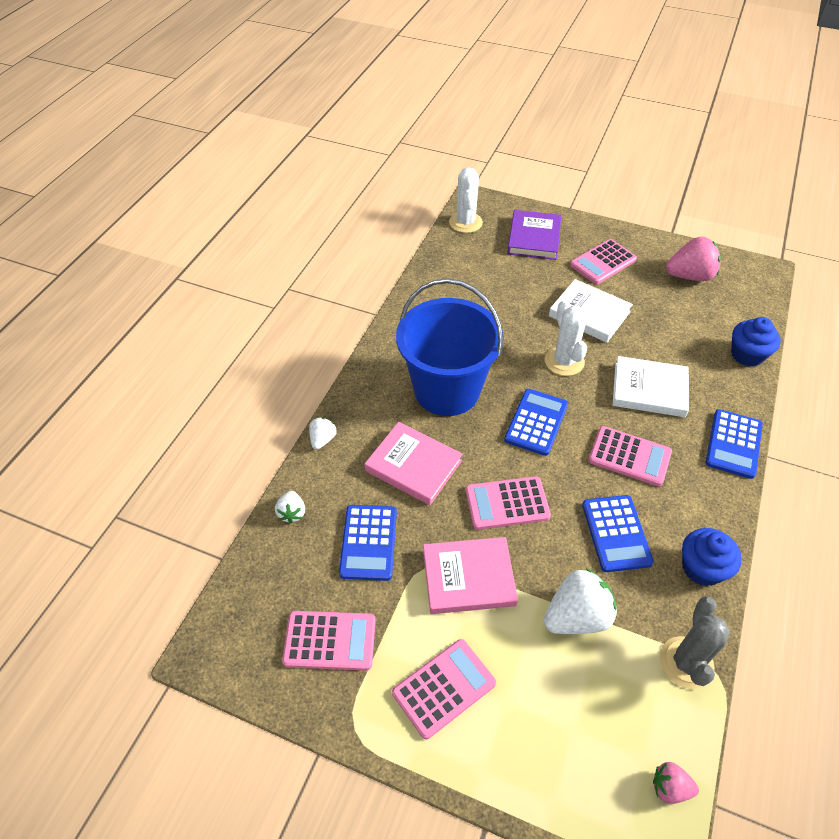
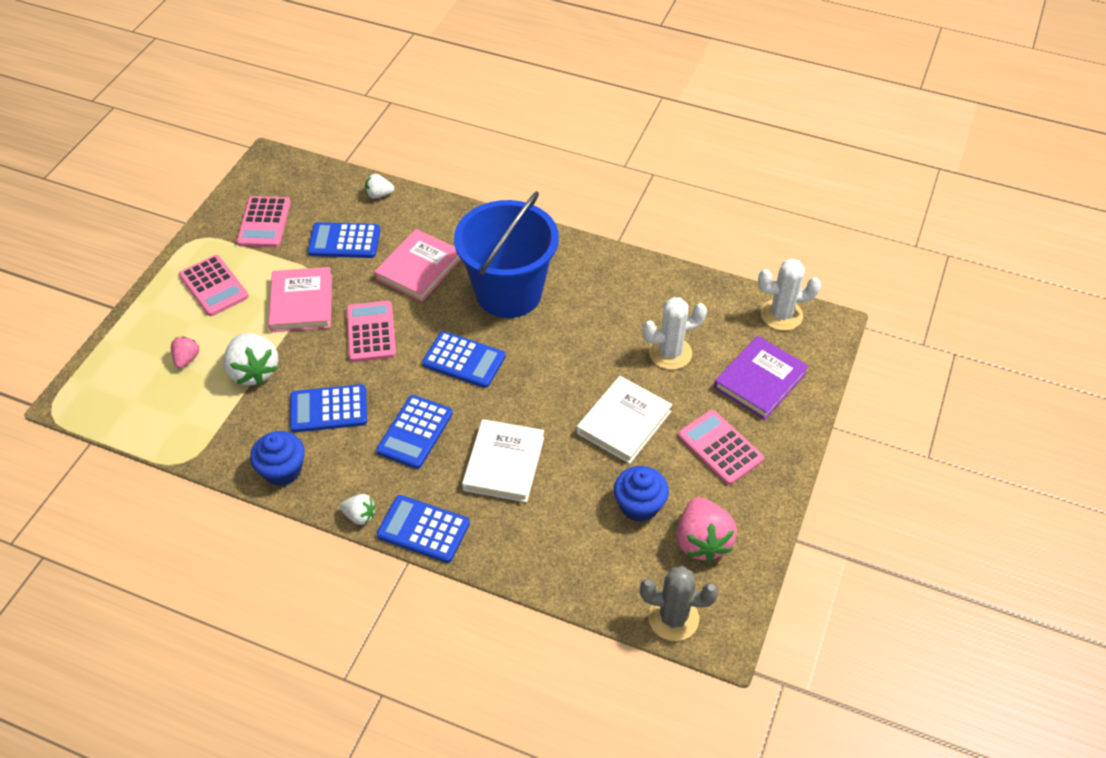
camera: 90 degrees right, 0 degrees up
white strawberry [309,418,337,449] -> white strawberry moved to [340,494,375,525]
purple book [507,210,561,260] -> purple book turned 60 degrees counterclockwise [714,336,809,420]
white cactus [545,300,587,376] -> white cactus moved to [643,297,707,370]
pink calculator [588,426,672,486] -> blue calculator [376,395,453,469]
pink strawberry [653,762,699,804] -> pink strawberry moved to [171,337,199,369]
grey cactus [660,596,730,689] -> grey cactus moved to [640,566,718,641]
blue cupcake [731,317,781,367] -> blue cupcake moved to [614,466,669,522]

